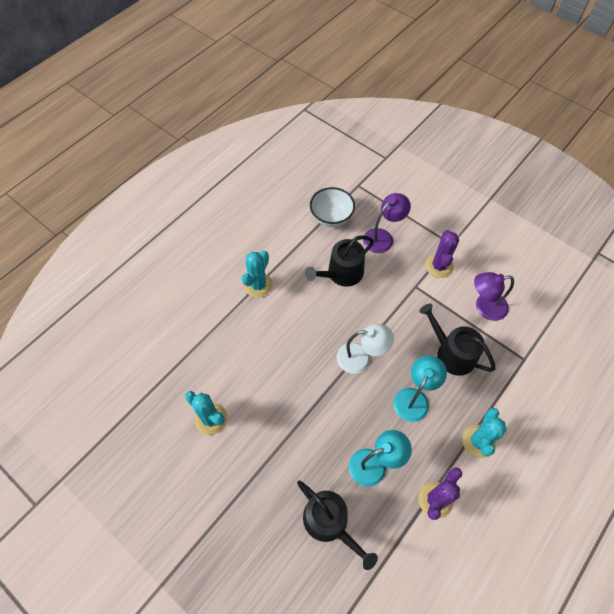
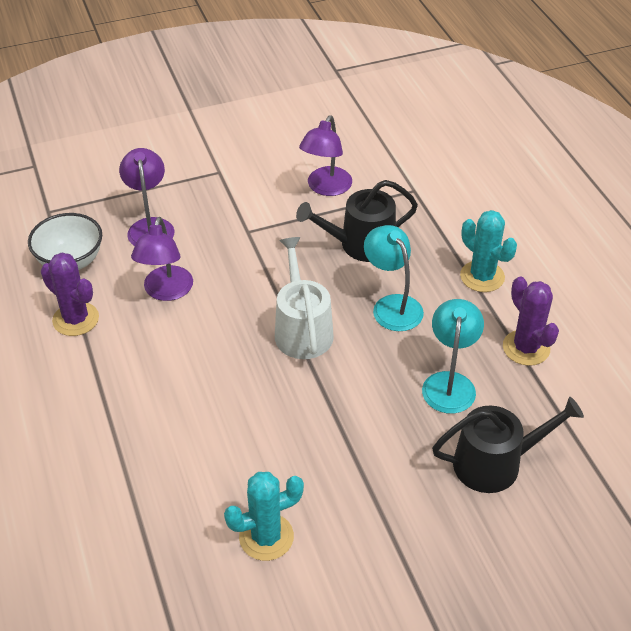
camera: 60 degrees left, 15 degrees down
turquoise cactus [242,251,273,298] -> none
black watering can [305,235,374,287] -> purple lamp [131,217,193,301]
white lamp [337,324,394,374] -> white watering can [275,237,334,359]
purple cactus [425,230,459,278] -> purple cactus moved to [41,253,99,336]

